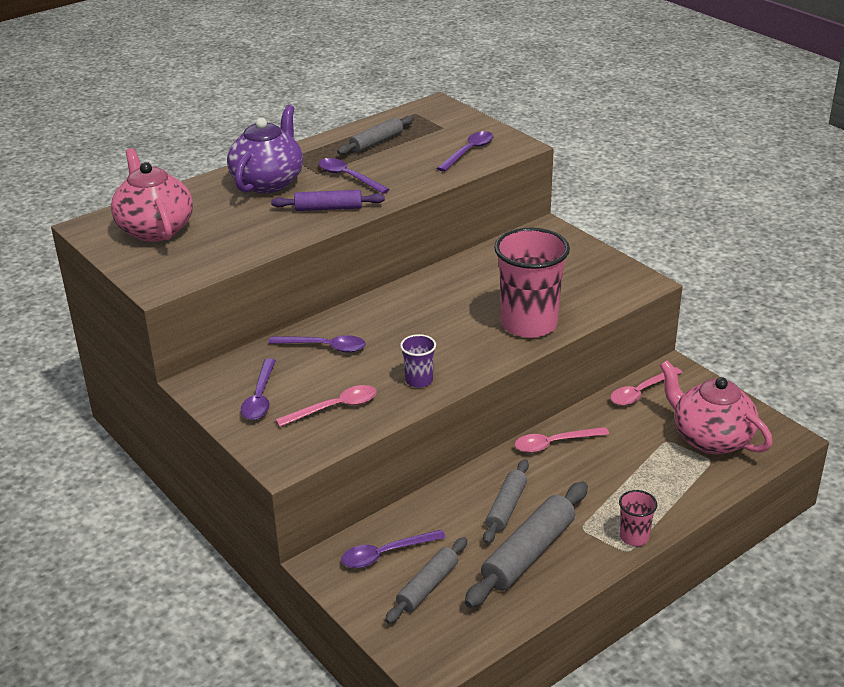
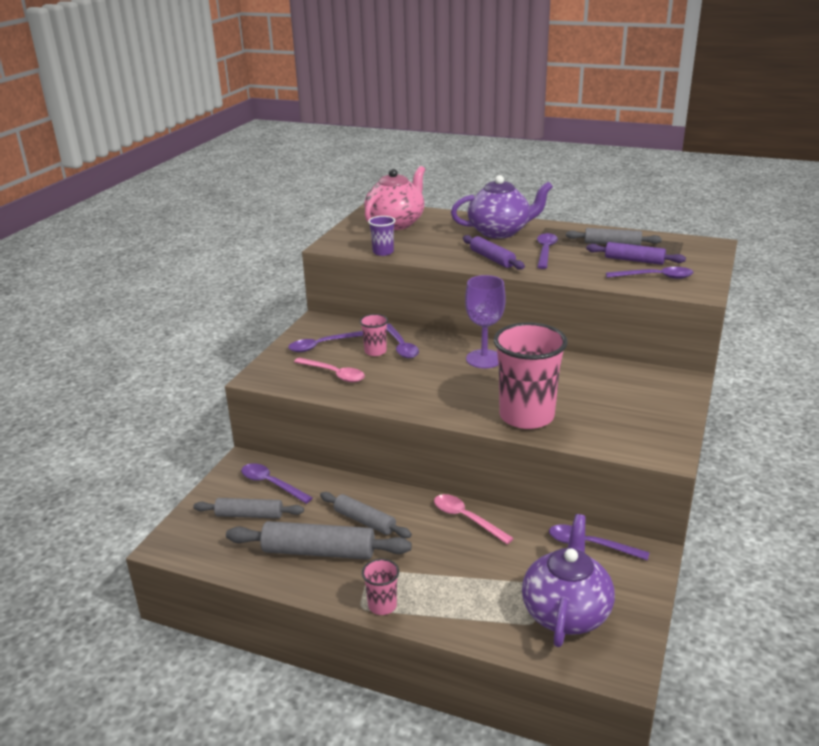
camera: 60 degrees right, 5 degrees down
purple cup [400,334,436,388] -> purple cup moved to [368,216,395,256]
grey rolling pin [483,459,529,544] -> grey rolling pin turned 45 degrees clockwise [320,492,412,538]
pink spoon [610,367,683,405] -> purple spoon [549,524,650,561]
pink teapot [660,360,773,454] -> purple teapot [522,514,615,647]
none -> pink cup [360,314,388,356]
none -> purple goblet [465,275,506,368]
none -> purple rolling pin [586,242,686,265]

